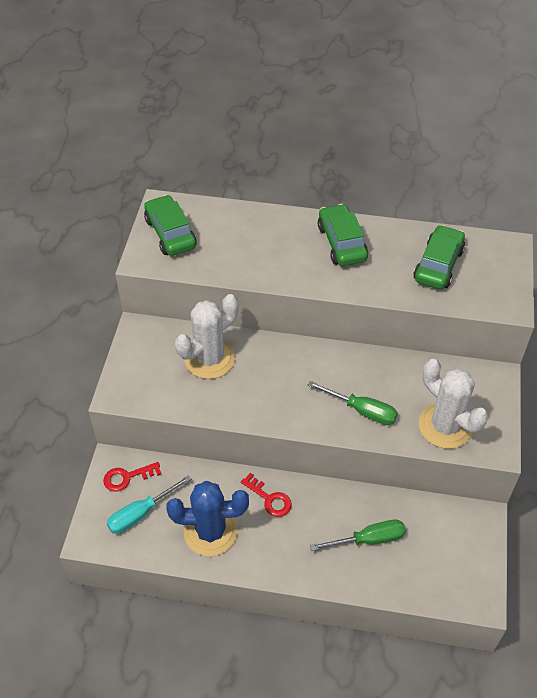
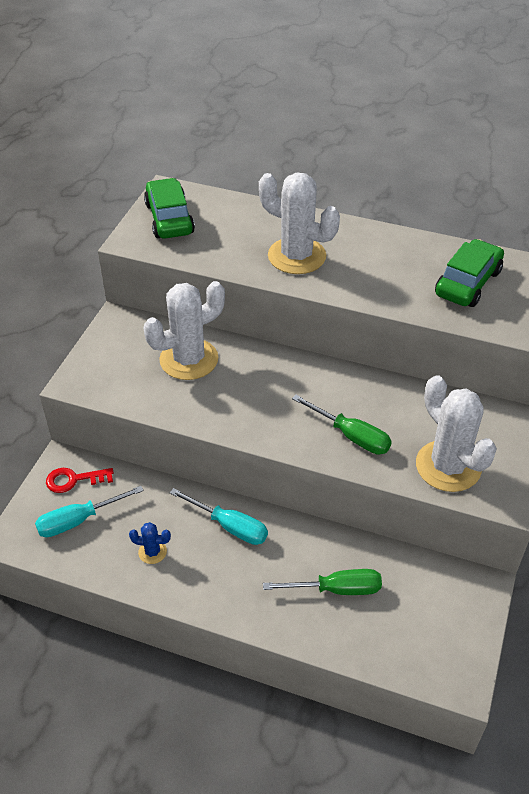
camera: 10 degrees right, 5 degrees down
blue cactus [166,481,249,556] -> blue cactus [129,522,171,564], size x0.45
red key [241,473,292,517] -> turquoise screwdriver [170,488,268,545]
green car [318,204,368,266] -> none
none -> white cactus [259,173,340,274]

